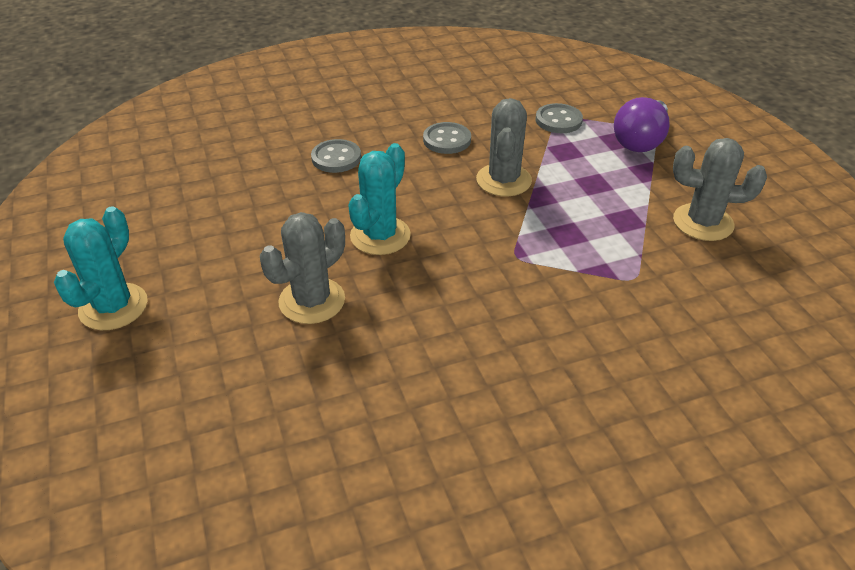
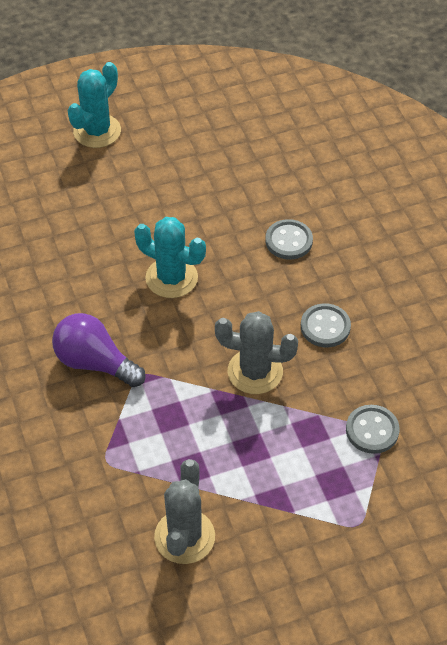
camera: 90 degrees right, 10 degrees up
turquoise cactus [54,206,148,330] -> turquoise cactus turned 75 degrees counterclockwise [67,62,121,148]
grey cactus [260,212,345,324] -> none
purple light bulb [614,97,670,152] -> purple light bulb moved to [52,313,146,387]

